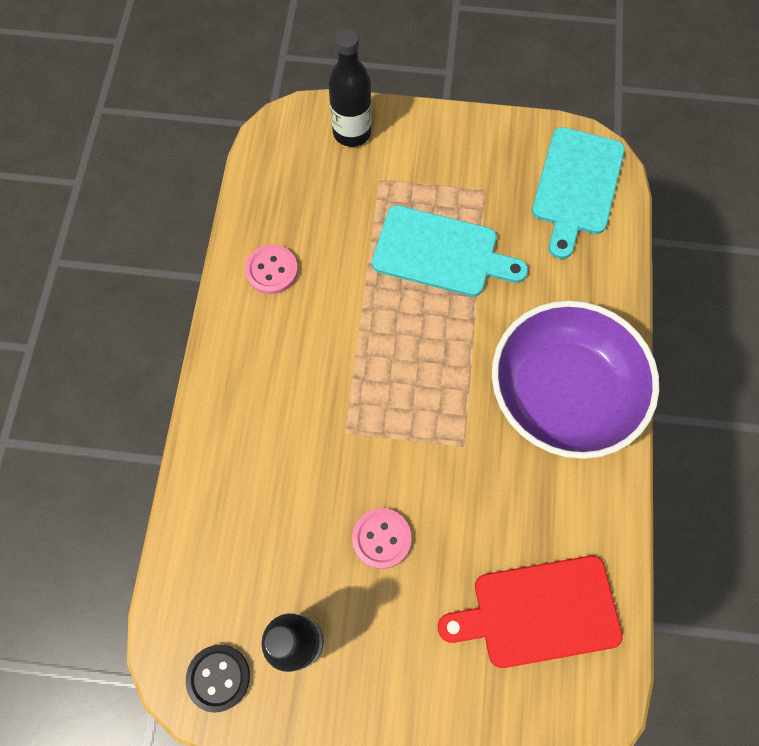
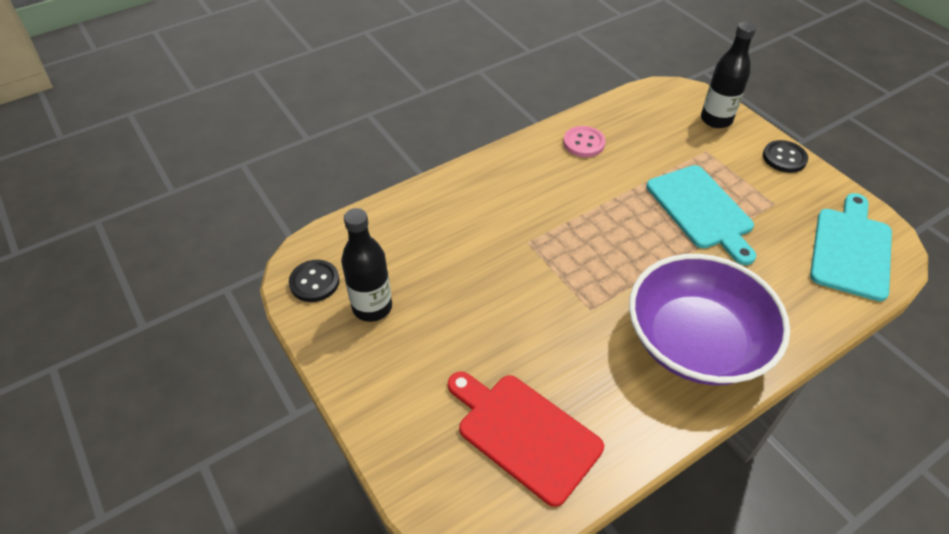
camera: 50 degrees right, 20 degrees down
pink button [352,508,411,569] -> none
turquoise cutting board [532,127,625,259] -> turquoise cutting board turned 135 degrees clockwise [810,193,892,301]
none -> black button [763,140,808,173]

